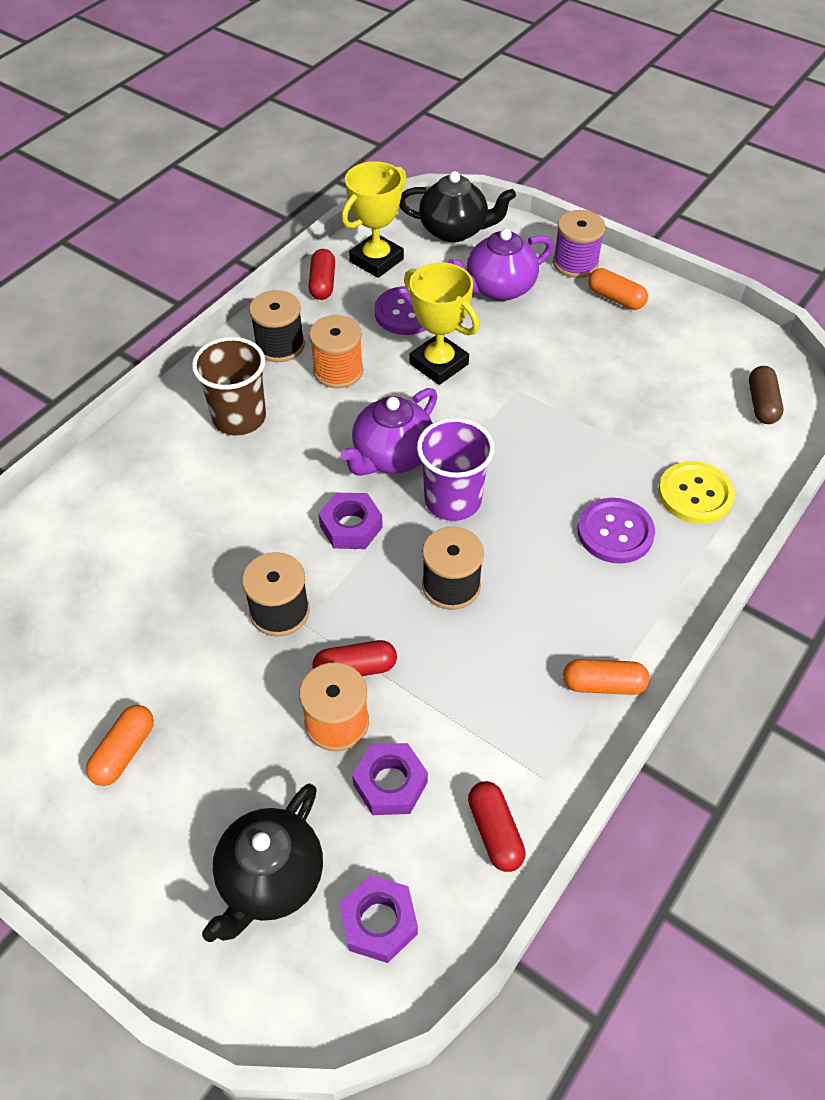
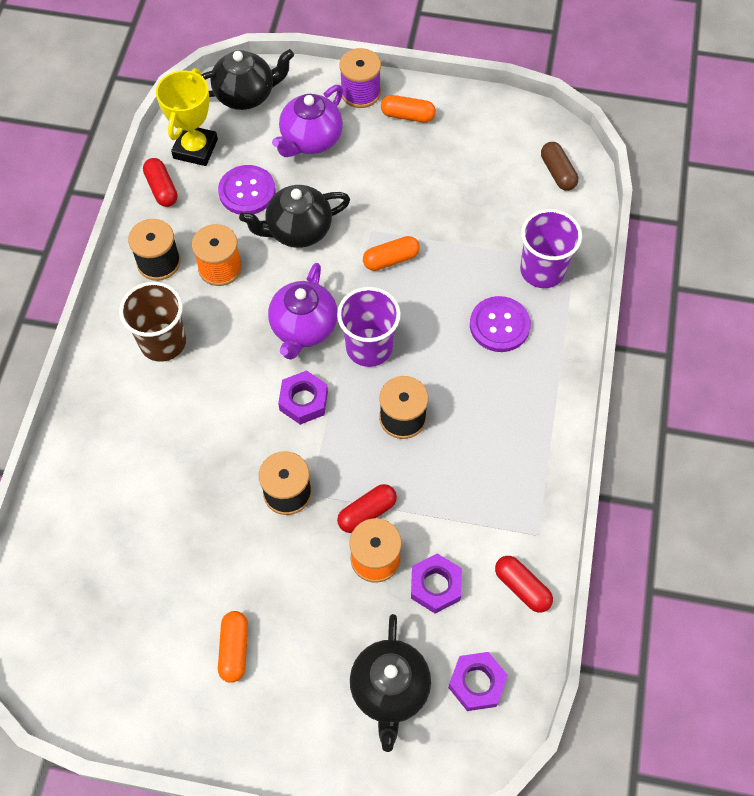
camera: 25 degrees left, 10 degrees up
yellow trophy [404,263,479,385] -> black teapot [239,185,350,248]
orange capsule [563,659,650,695] -> orange capsule moved to [363,236,420,271]
yellow button [658,461,735,524] -> purple cup [520,209,582,288]

